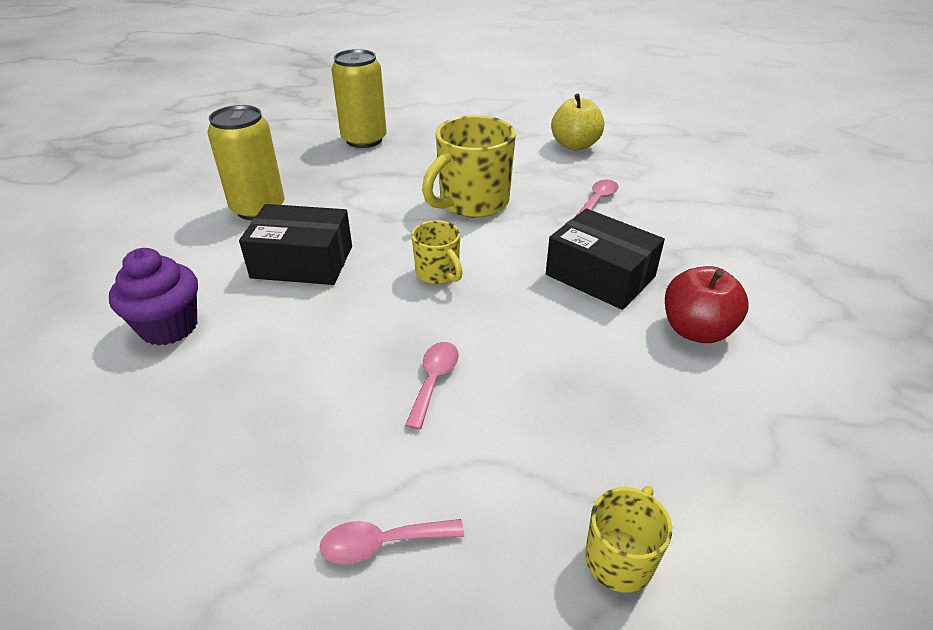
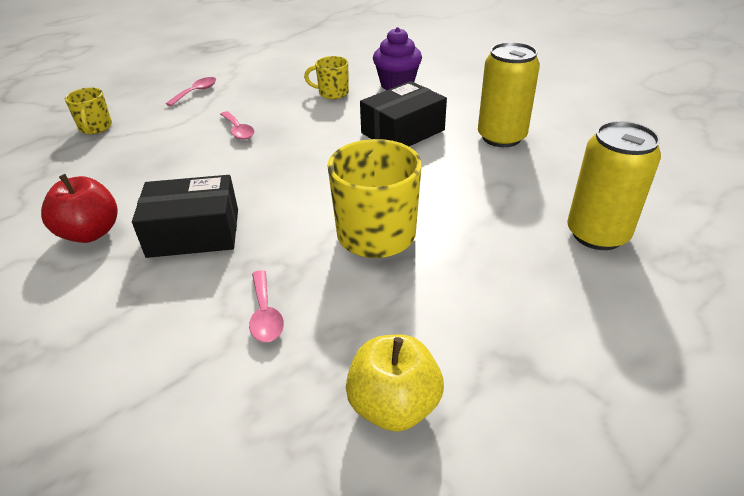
camera: 135 degrees right, 0 degrees up
yellow mug [412,221,463,284] -> yellow mug moved to [304,56,349,99]

